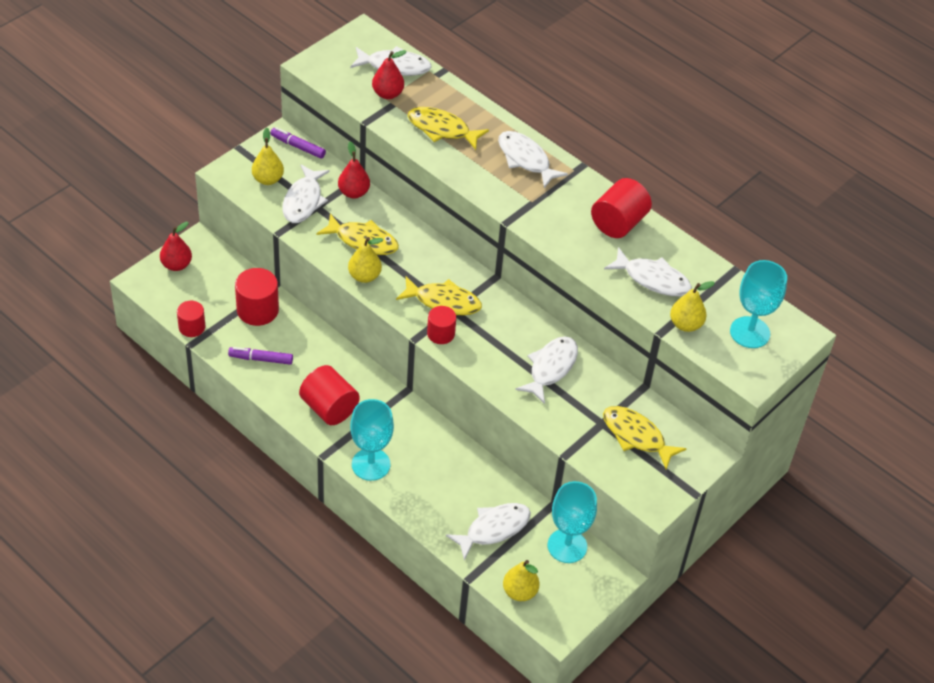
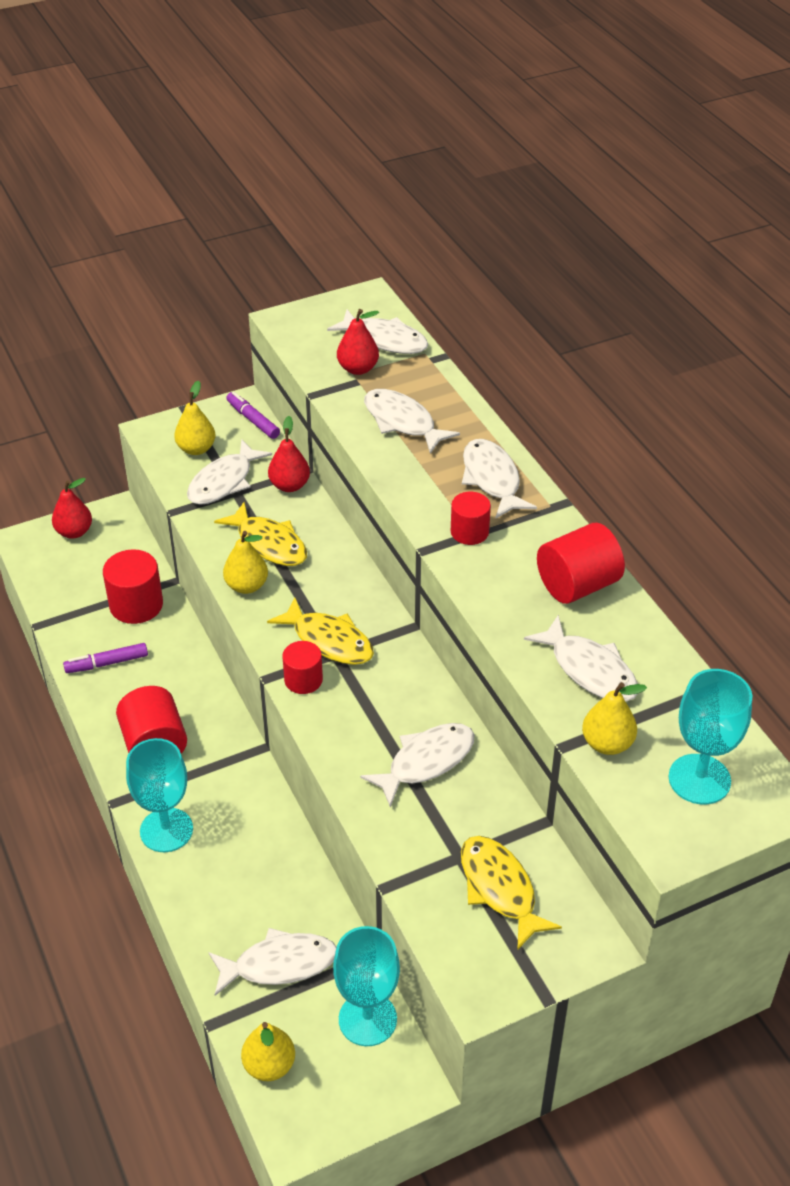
camera: 25 degrees right, 5 degrees down
red cylinder [177,301,205,337] -> red cylinder moved to [451,492,491,545]
purple marker [228,347,293,365] -> purple marker turned 45 degrees counterclockwise [63,643,148,673]
yellow fish [407,107,489,150] -> white fish [364,389,460,454]

